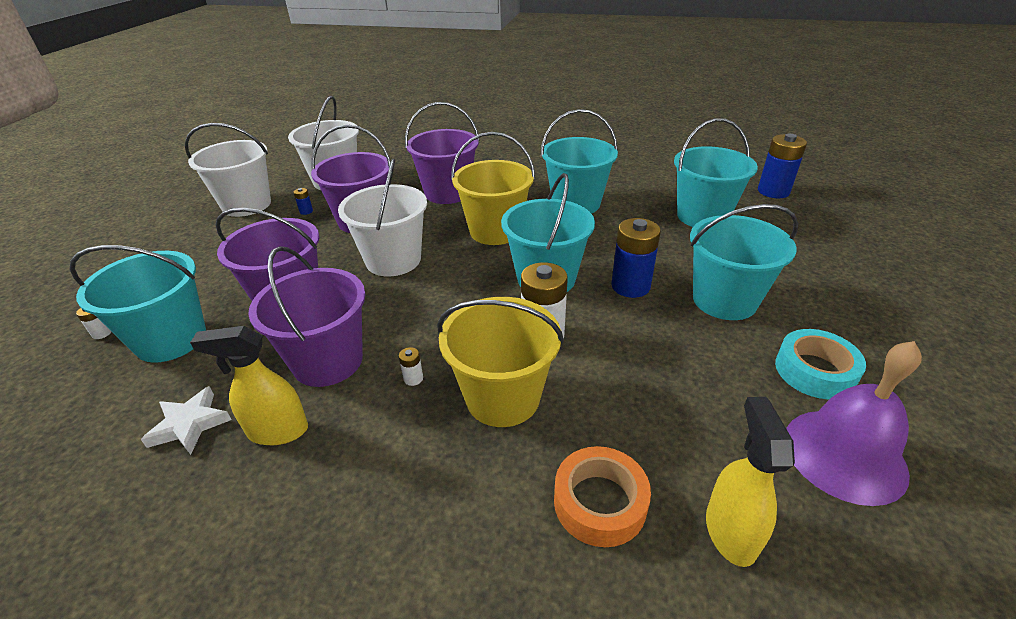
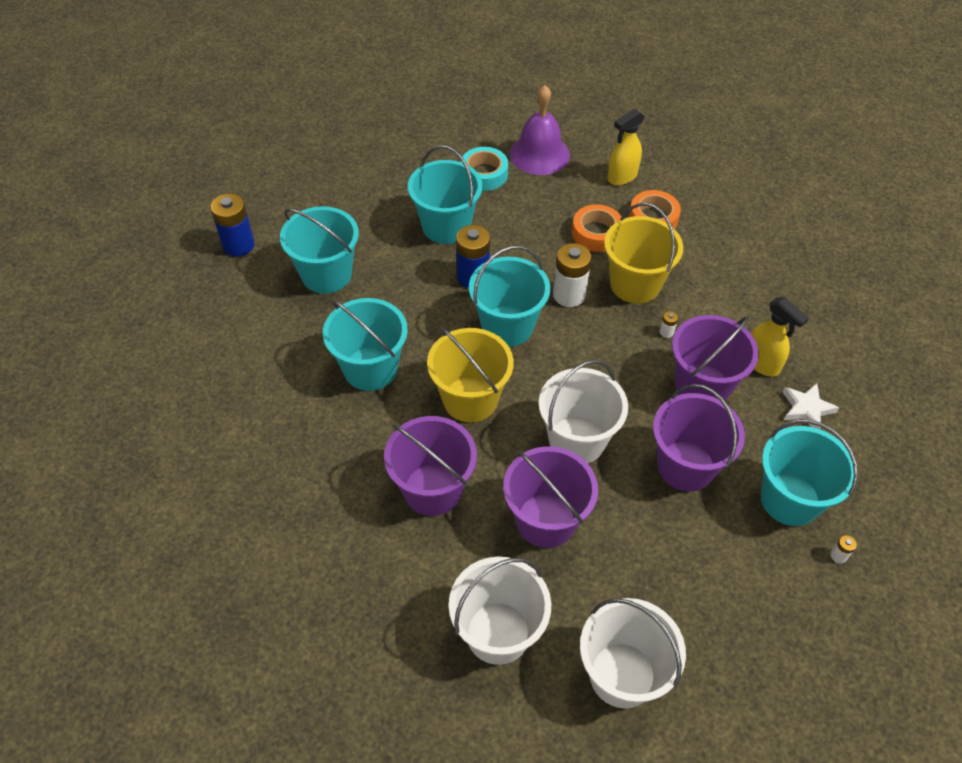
camera: 130 degrees left, 15 degrees up
blue battery [293,188,313,215] -> none
none -> orange tape [572,204,621,252]

